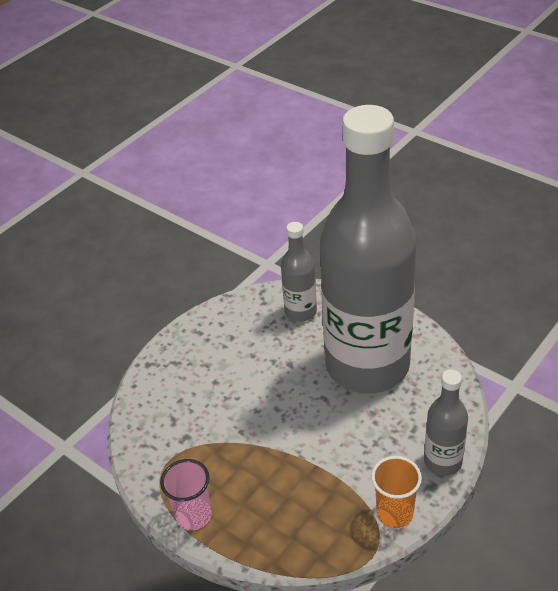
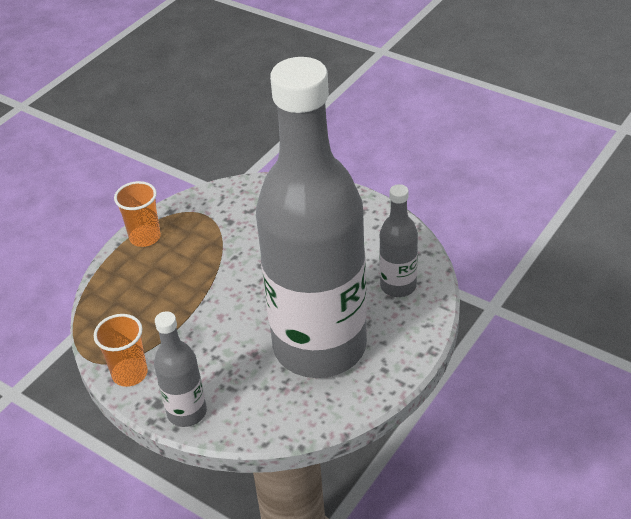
camera: 85 degrees right, 0 degrees up
pink cup [160,459,212,530] -> orange cup [114,181,161,247]

